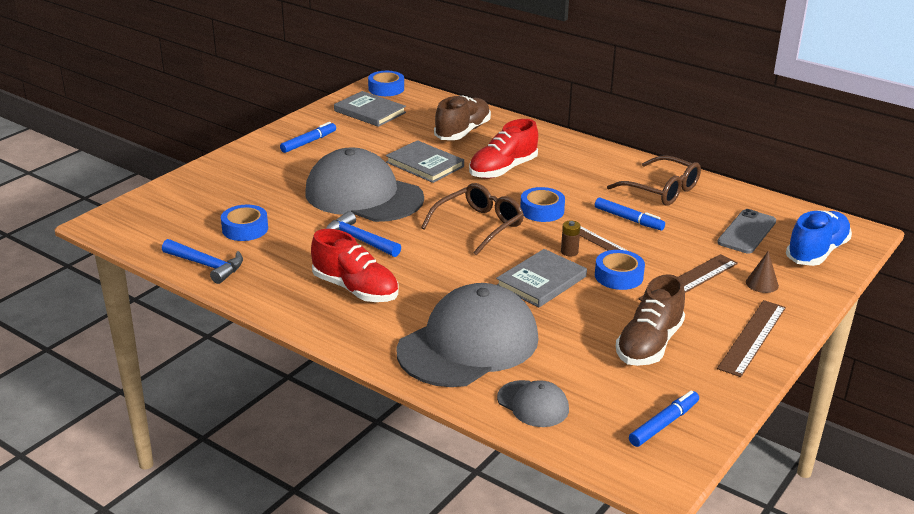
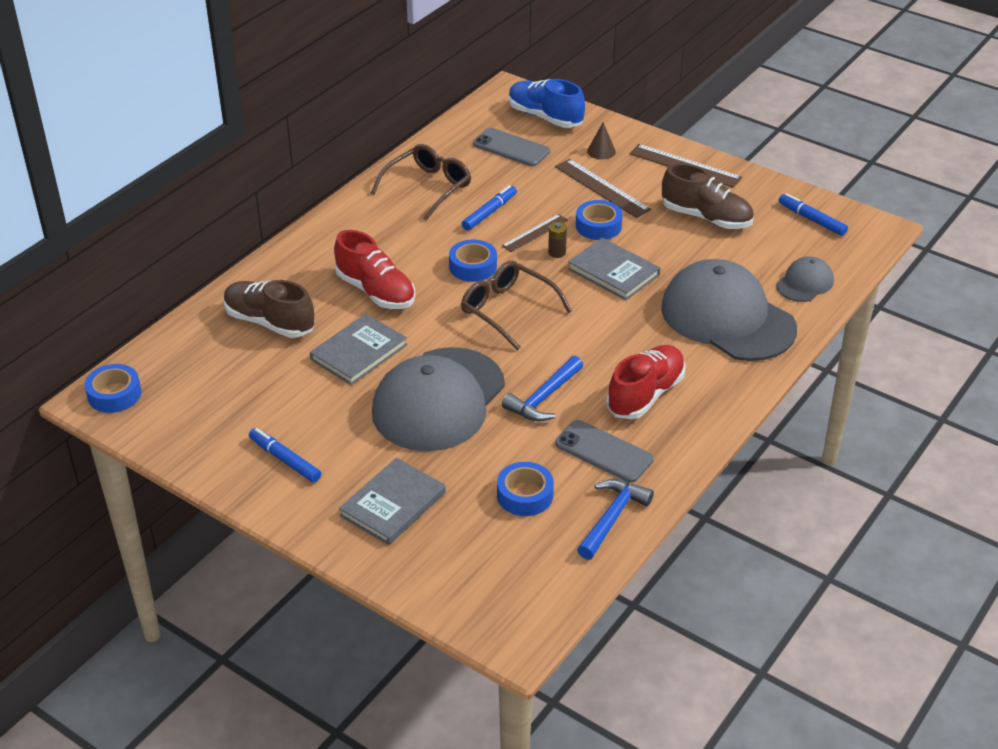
camera: 90 degrees left, 10 degrees up
grey book [334,91,406,127] -> grey book moved to [339,458,446,545]
none -> grey phone [555,420,654,483]

